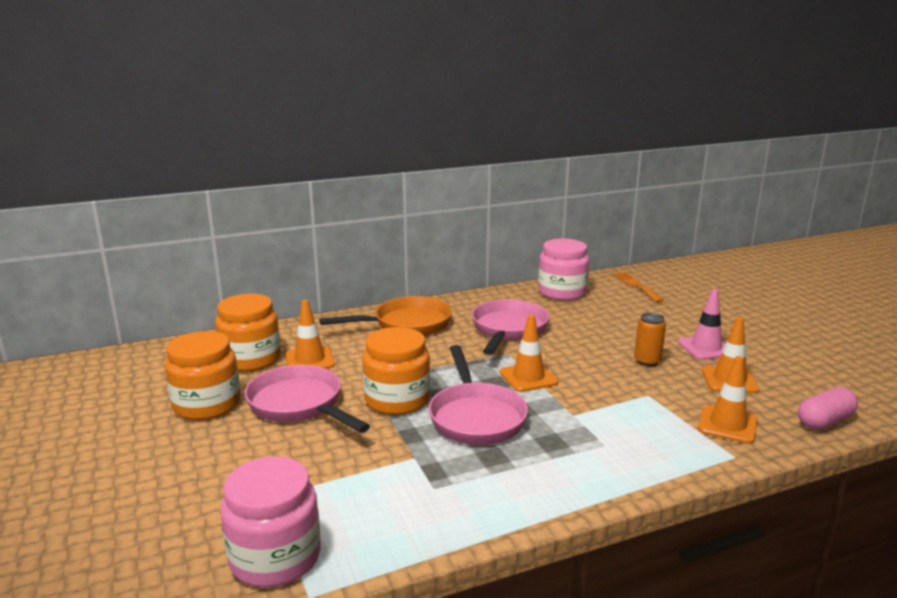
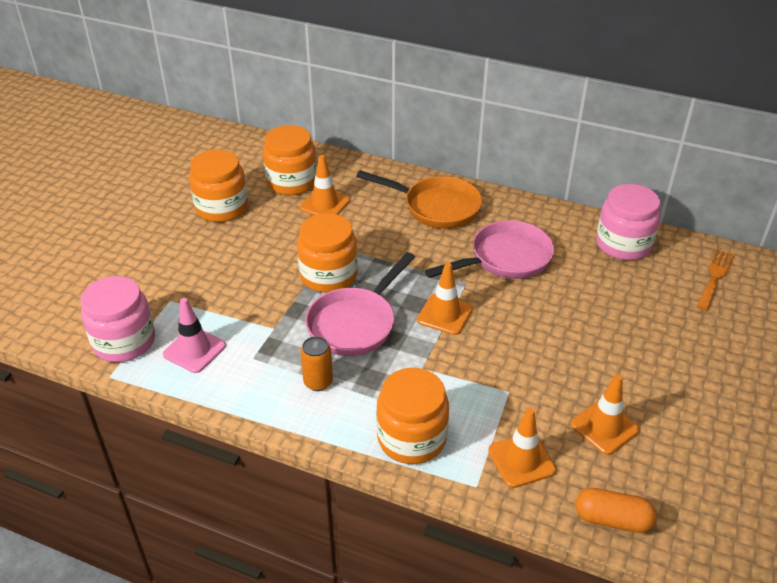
camera: 45 degrees right, 20 degrees up
pink pan [244,365,370,433] -> none
orange can [634,313,666,366] -> orange can moved to [300,336,333,391]
pink traffic cone [678,289,725,360] -> pink traffic cone moved to [163,298,226,373]
pink capsule [798,387,858,430] -> orange capsule [576,488,657,533]
none -> orange jar [376,368,449,464]

